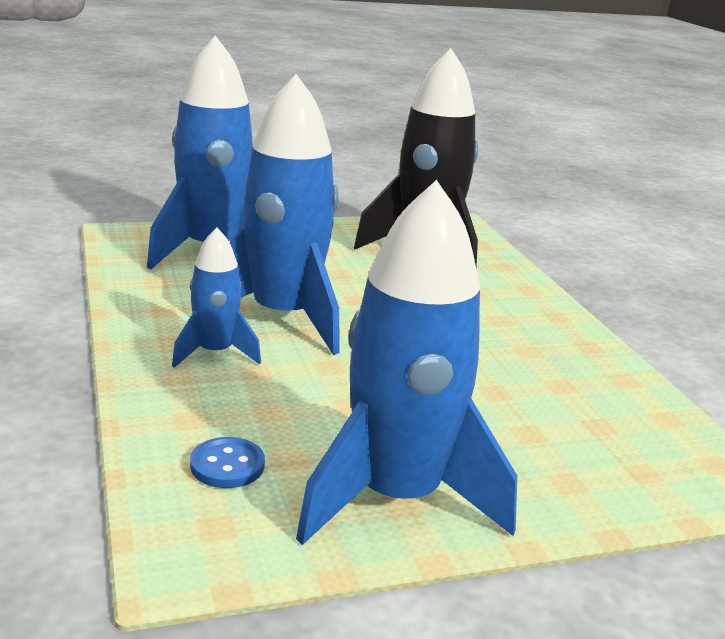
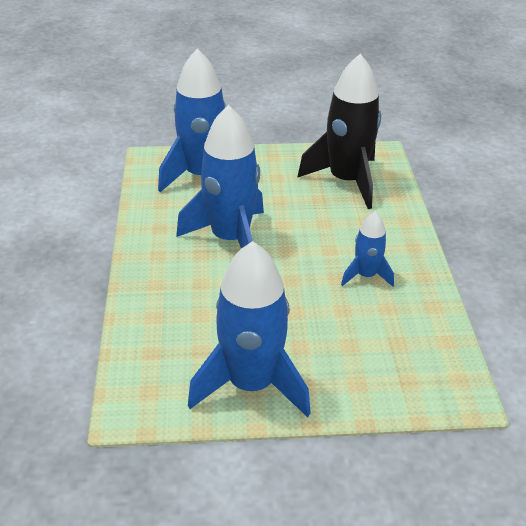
camera: 15 degrees right, 15 degrees up
blue rocket [172,227,261,368] -> blue rocket moved to [341,211,394,287]
blue button [190,437,265,488] -> none

